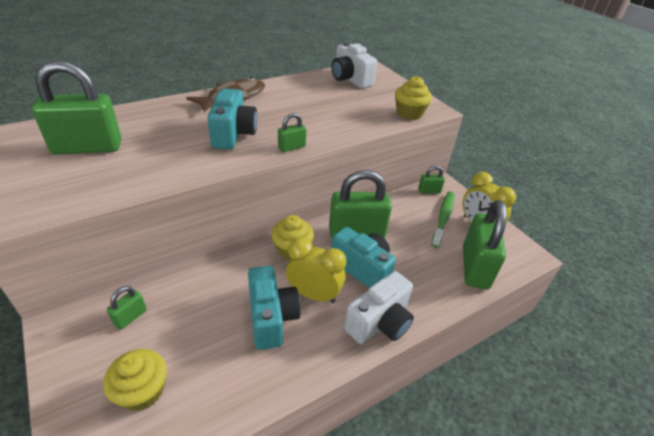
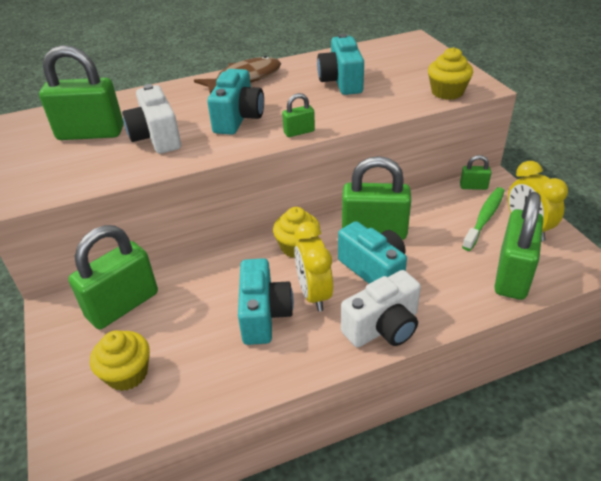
camera: 15 degrees right, 0 degrees up
green padlock [107,286,147,330] -> green padlock [68,225,158,329], size x2.20
yellow clock [286,237,346,303] -> yellow clock turned 135 degrees counterclockwise [294,222,333,312]
white camera [332,42,377,89] -> white camera moved to [122,84,181,154]
none -> turquoise camera [317,34,364,95]

